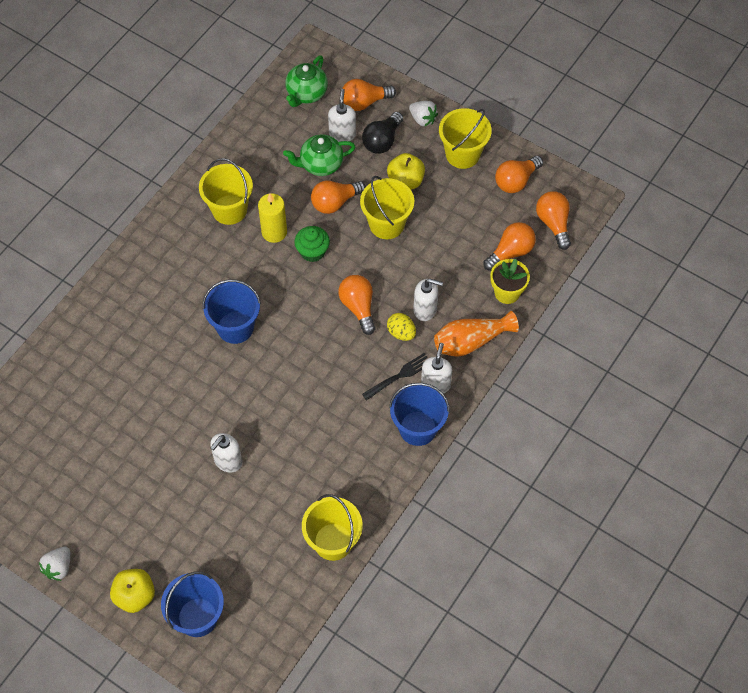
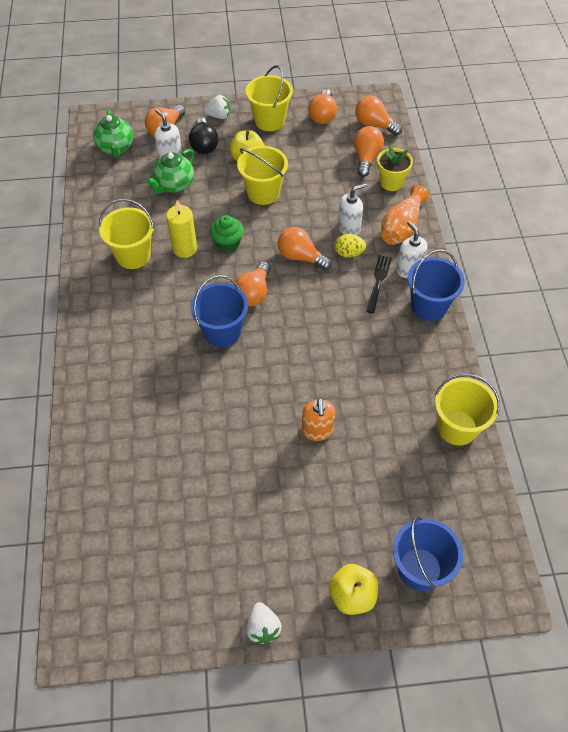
camera: 40 degrees left, 5 degrees down
white soap dispenser [210,433,242,473] -> orange soap dispenser [302,398,335,441]
orange light bulb [311,181,366,214] -> orange light bulb moved to [234,262,271,306]

